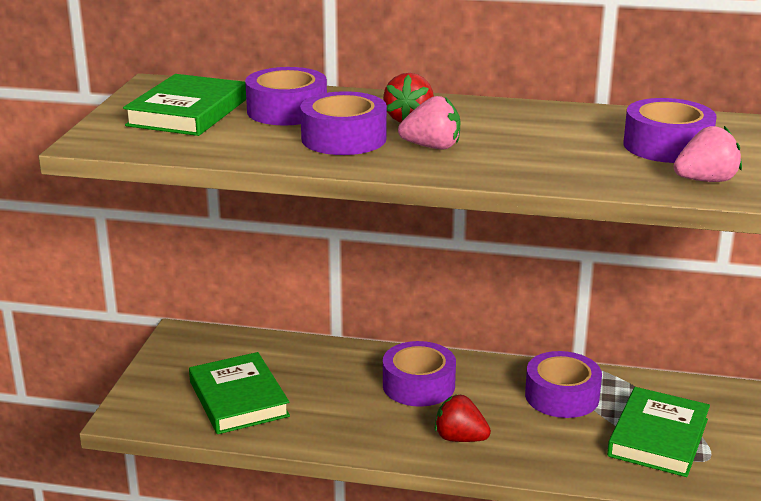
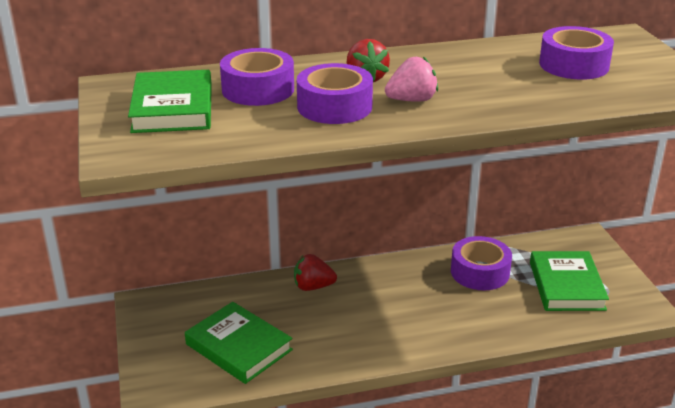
camera: 25 degrees left, 5 degrees up
purple tape [383,341,456,407] -> none
red strawberry [435,394,491,442] -> red strawberry moved to [294,254,337,291]
pink strawberry [673,126,742,182] -> none

